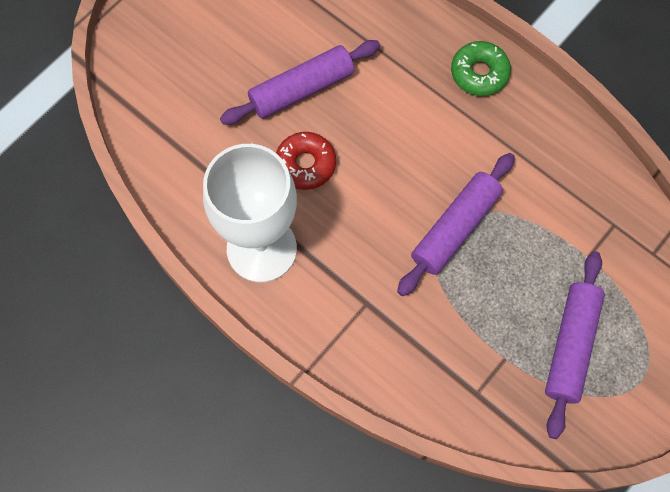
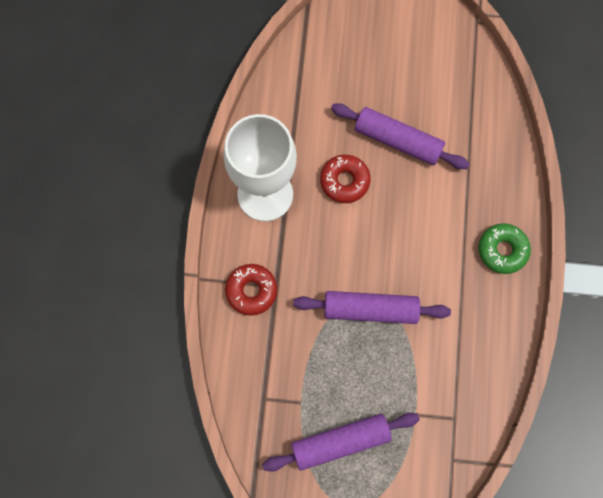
camera: 55 degrees right, 5 degrees up
none -> red donut [225,264,277,316]

